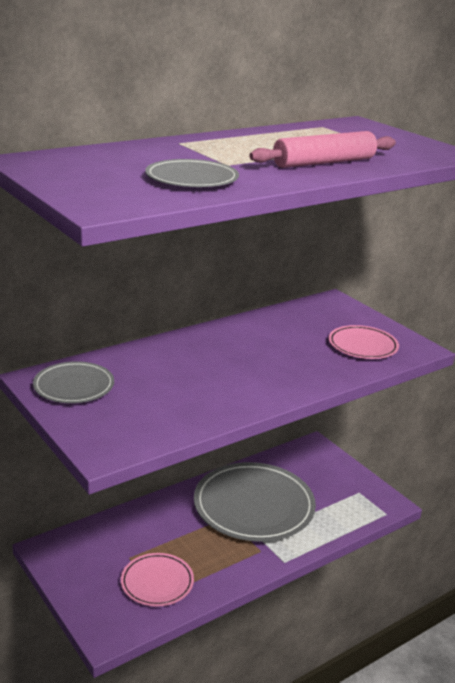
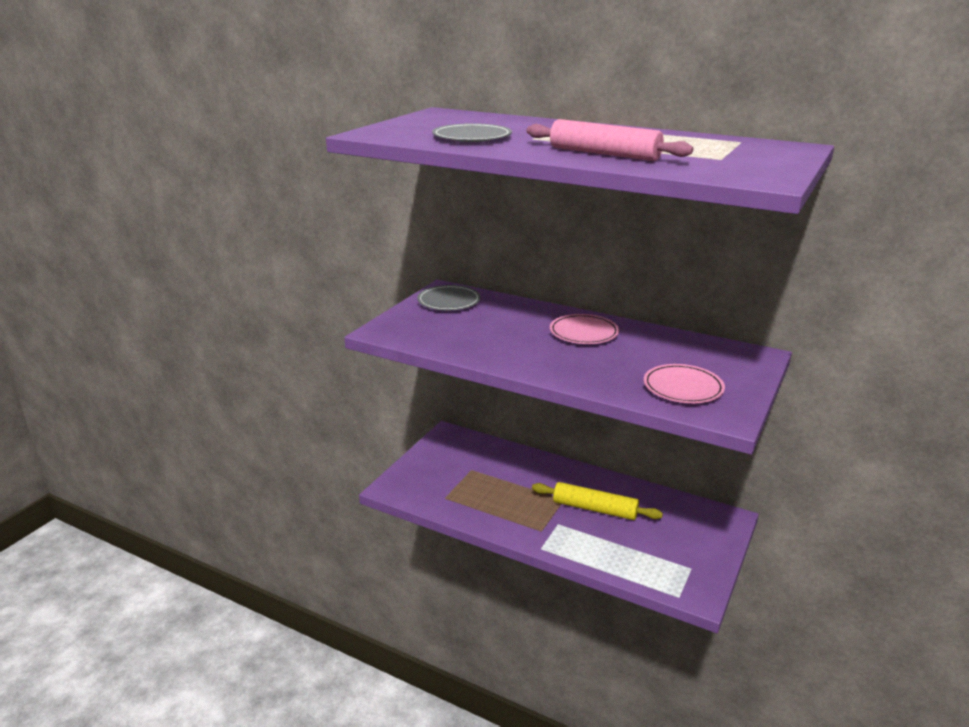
camera: 65 degrees right, 0 degrees up
pink plate [121,553,194,607] -> pink plate moved to [550,314,619,344]
grey plate [194,462,316,542] -> yellow rolling pin [532,482,663,520]

